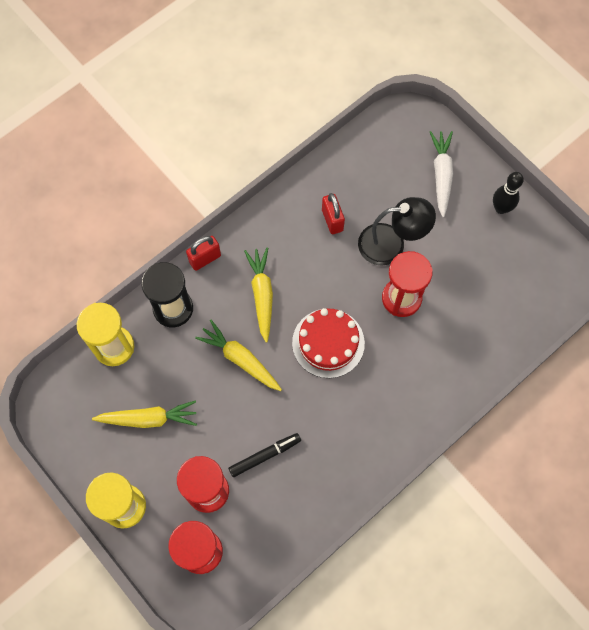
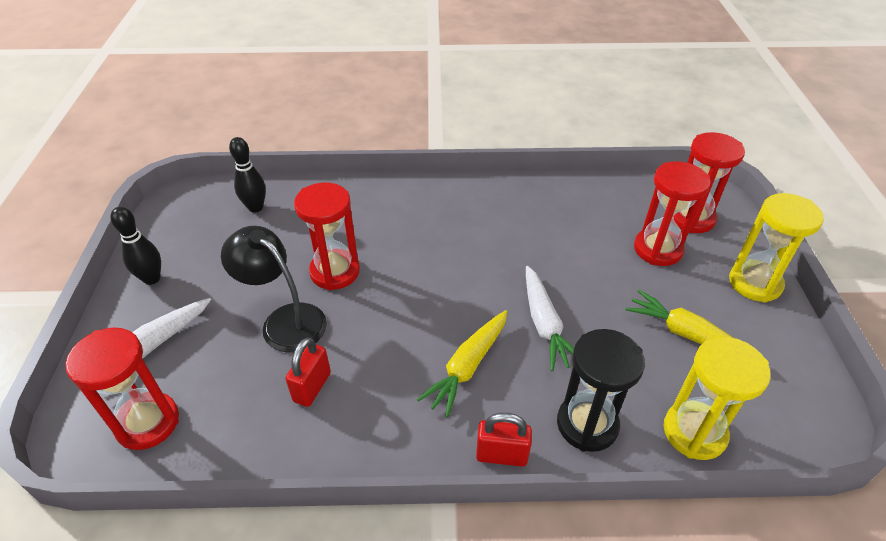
camera: 140 degrees left, 25 degrees down
yellow carrot [195,320,282,391] -> white carrot [526,266,574,371]
black marker [228,433,301,477] -> none
red cake [292,308,365,378] -> none
none -> red hourglass [66,328,179,450]
none -> black bowling pin [229,137,266,213]

